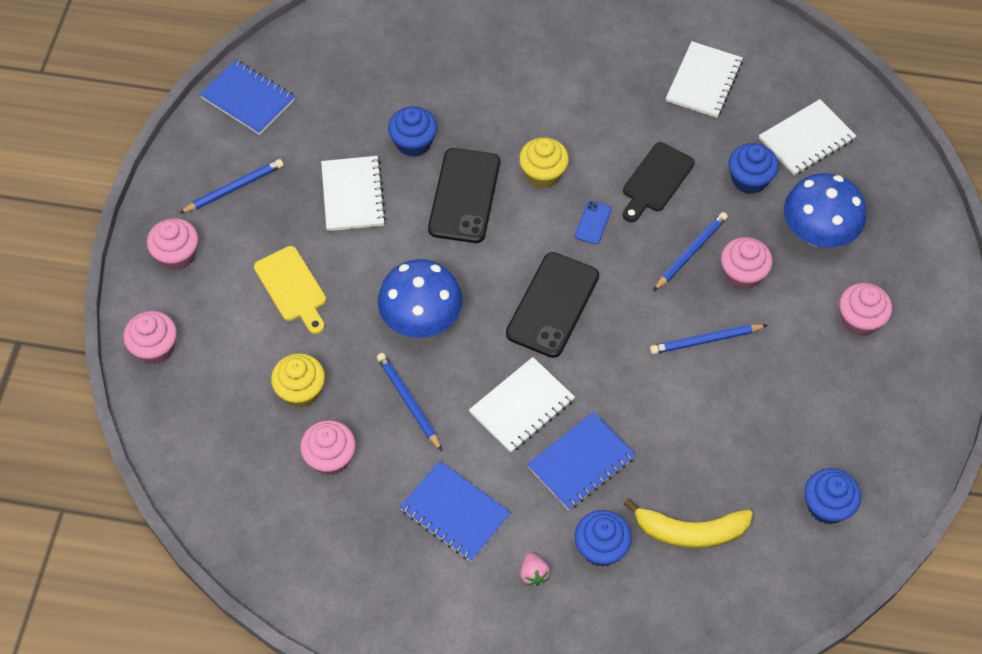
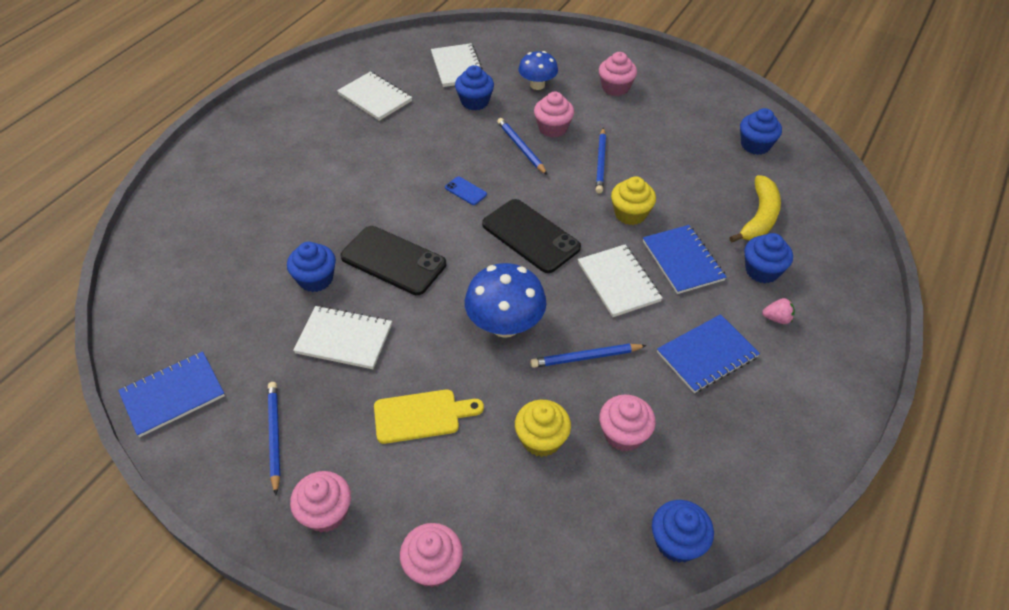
camera: 70 degrees left, 10 degrees down
yellow cupcake [519,137,569,188] -> yellow cupcake moved to [611,176,656,225]
black cutting board [623,142,695,222] -> none
blue mushroom [784,173,866,248] -> blue mushroom [518,51,558,90], size x0.65
none -> blue cupcake [652,500,714,563]

